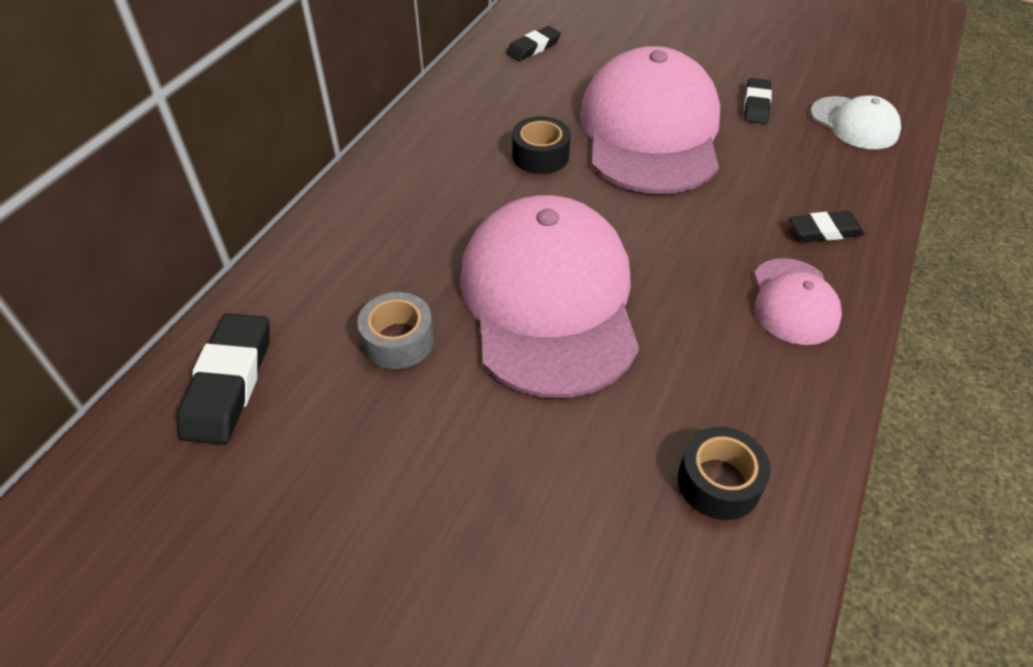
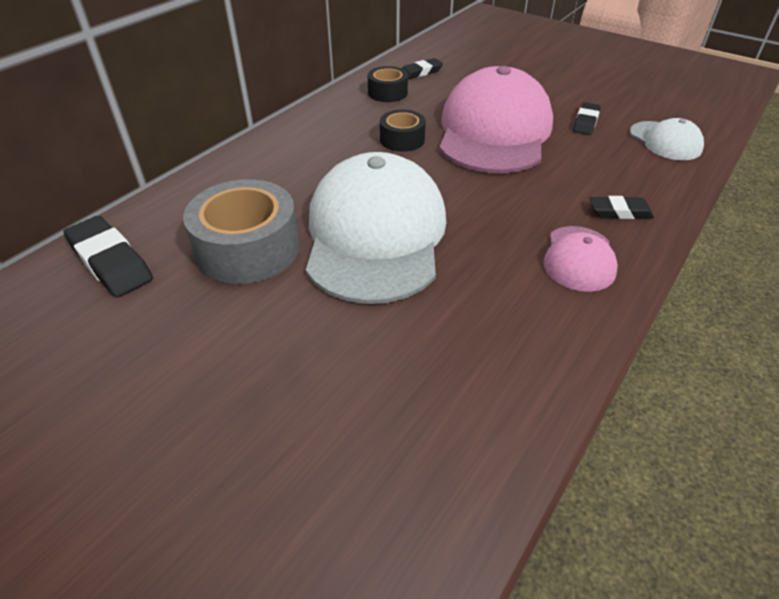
camera: 10 degrees right, 5 degrees down
black eraser [177,313,270,445] -> black eraser turned 60 degrees counterclockwise [63,216,153,297]
grey tape [358,292,434,369] -> grey tape [183,179,300,284], size x1.80
pink cap [460,195,639,398] -> white cap [306,152,446,304]
black tape [678,427,771,520] -> black tape moved to [368,66,408,102]

